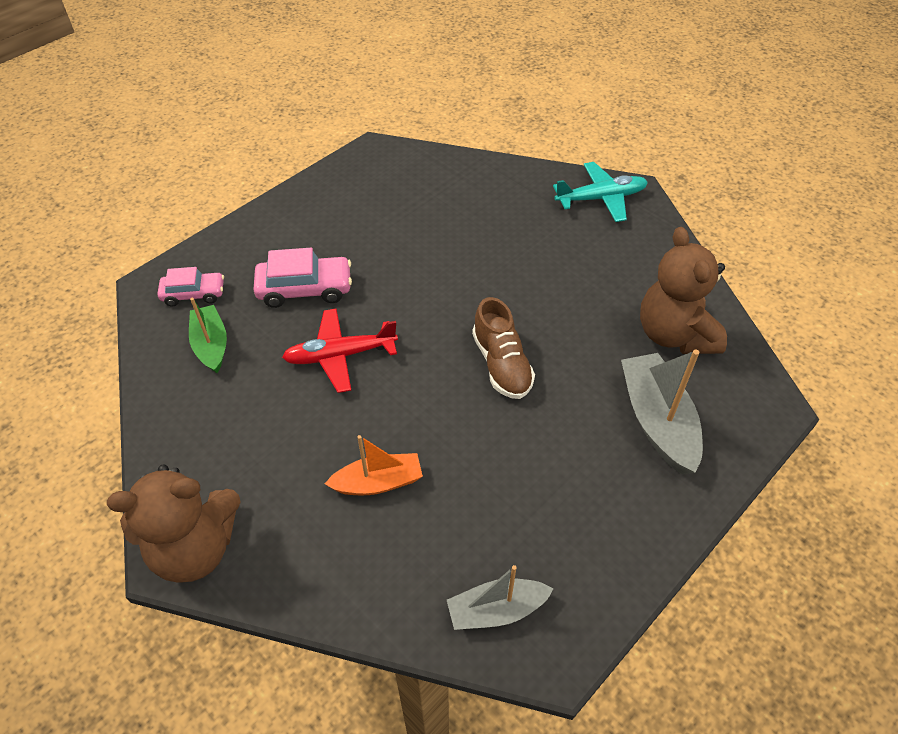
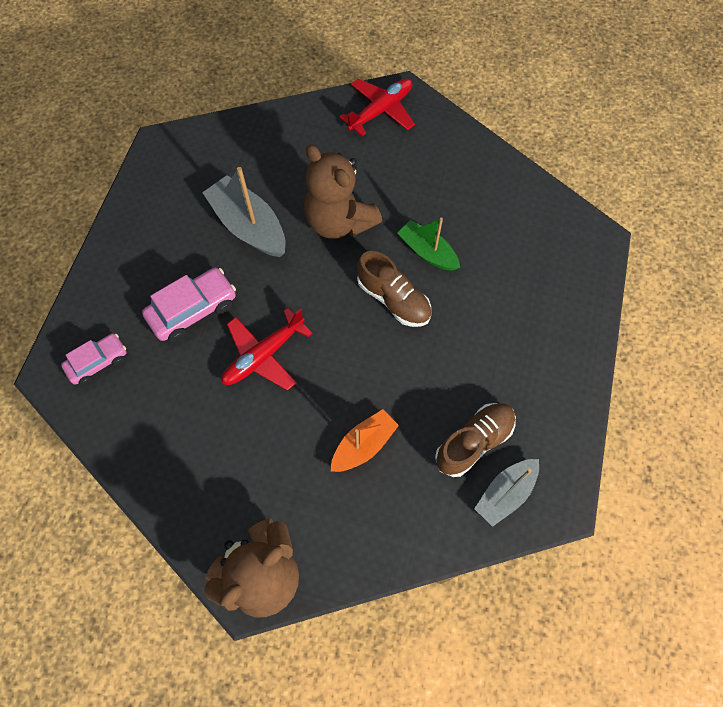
camera: 30 degrees left, 15 degrees up
green boat [189,298,227,373] -> green boat moved to [398,217,460,271]
turquoise plane [553,162,648,222] -> red plane [340,79,415,136]
grey boat [621,350,703,475] -> grey boat moved to [202,167,285,257]
brown teddy bear [640,227,727,354] -> brown teddy bear moved to [304,144,382,239]
none -> brown shoe [435,403,516,477]

